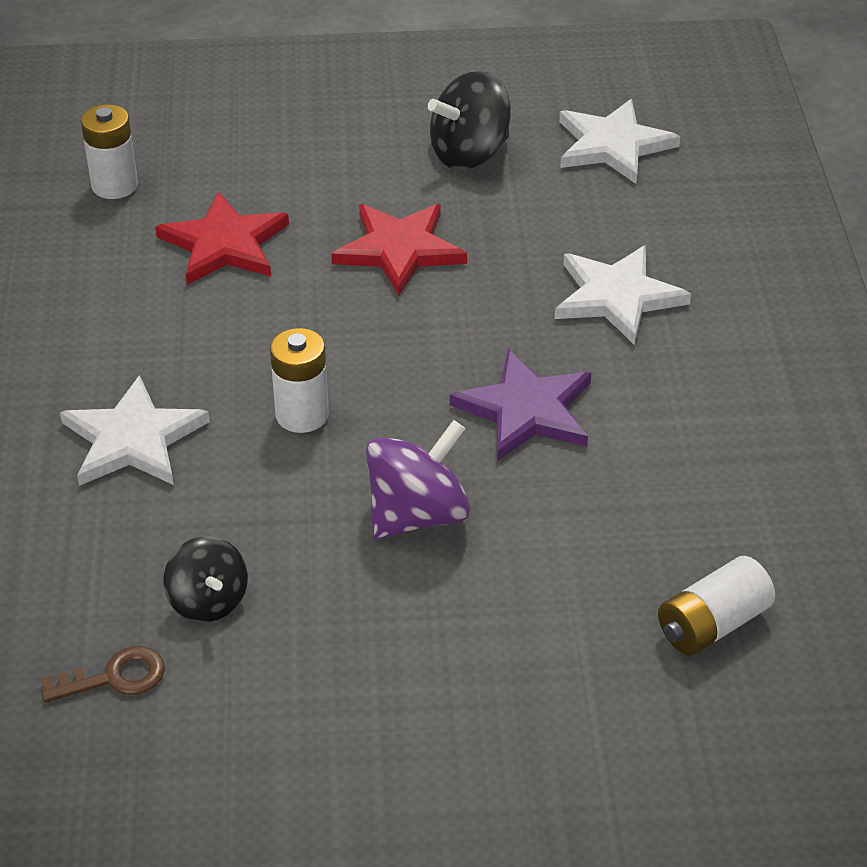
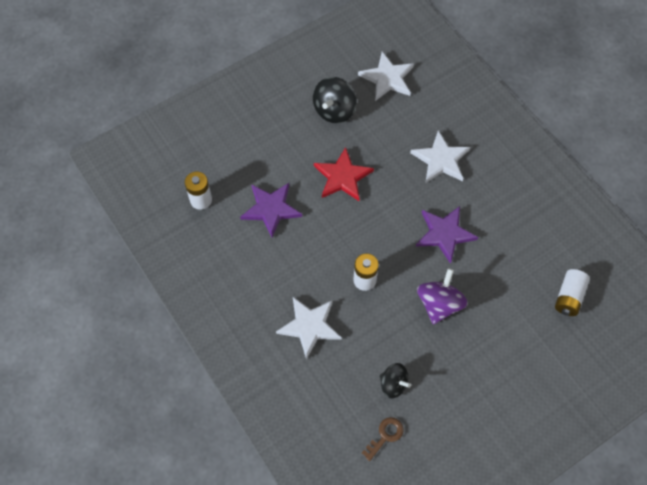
camera: 30 degrees left, 20 degrees up
red star [155,191,289,285] -> purple star [240,183,302,238]

